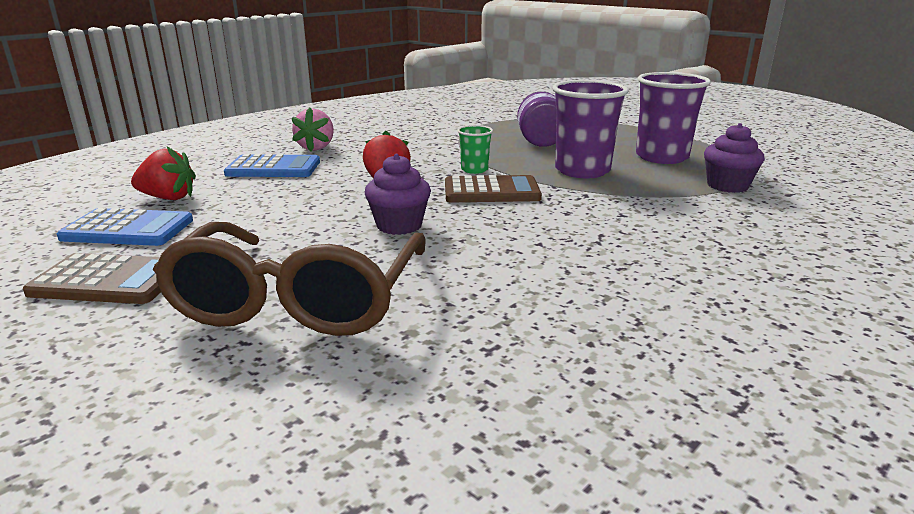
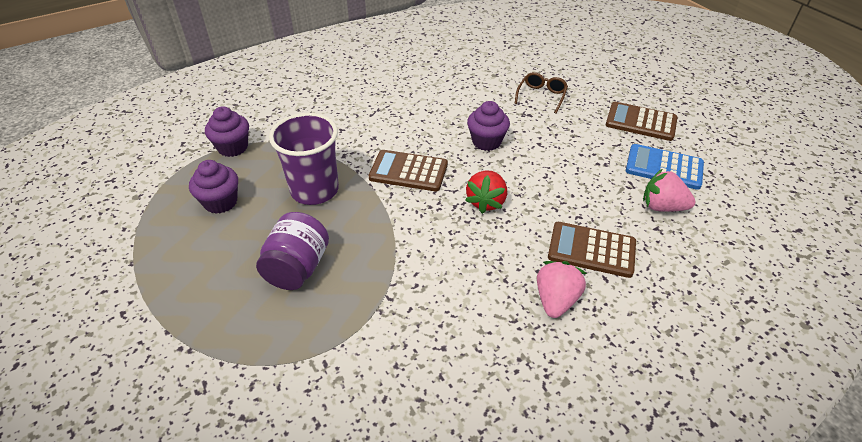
camera: 165 degrees left, 20 degrees up
red strawberry [131,147,196,200] -> pink strawberry [643,169,695,212]
brown glasses [153,222,426,336] -> brown glasses [514,72,568,114], size x0.44
blue calculator [224,154,320,177] -> brown calculator [548,222,636,278]
green cup [457,125,493,174] -> none
purple cup [636,72,711,164] -> purple cupcake [189,160,238,214]

